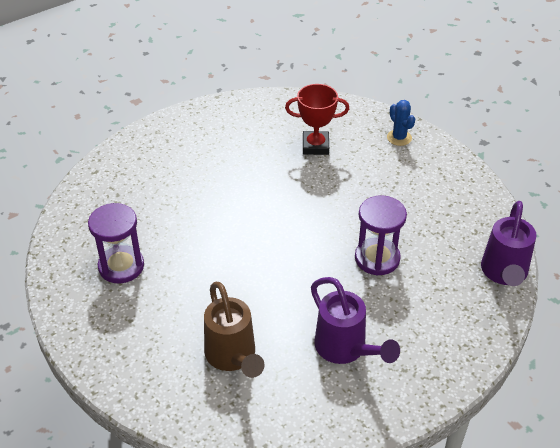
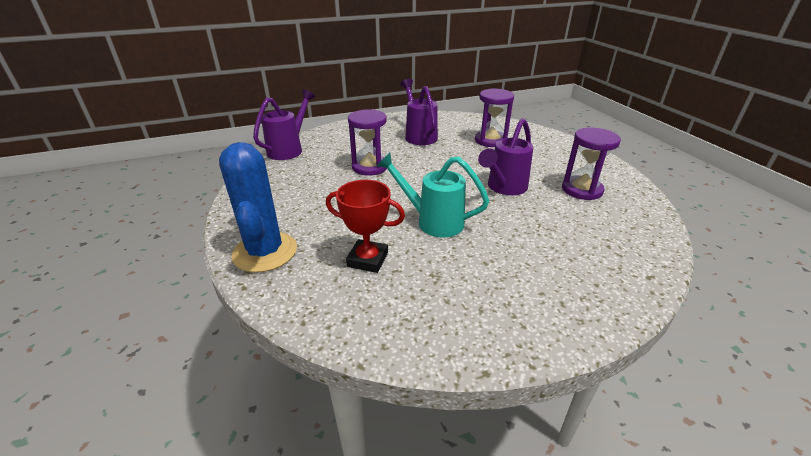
camera: 165 degrees left, 10 degrees down
brown watering can [204,282,265,378] -> purple hourglass [475,88,514,147]
blue cactus [387,100,415,146] -> blue cactus [219,142,297,273], size x2.05
none -> turquoise watering can [377,153,489,237]
none -> purple watering can [478,118,534,195]

